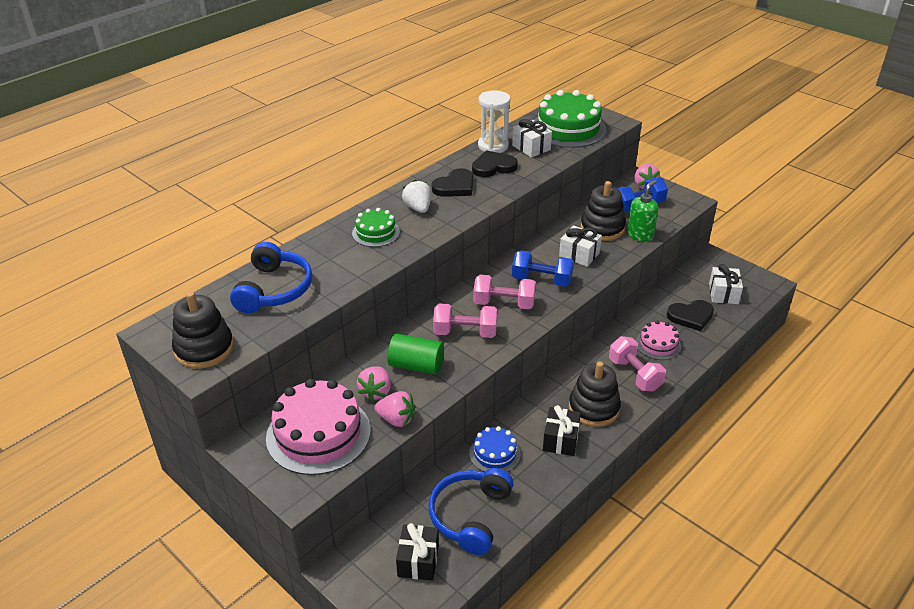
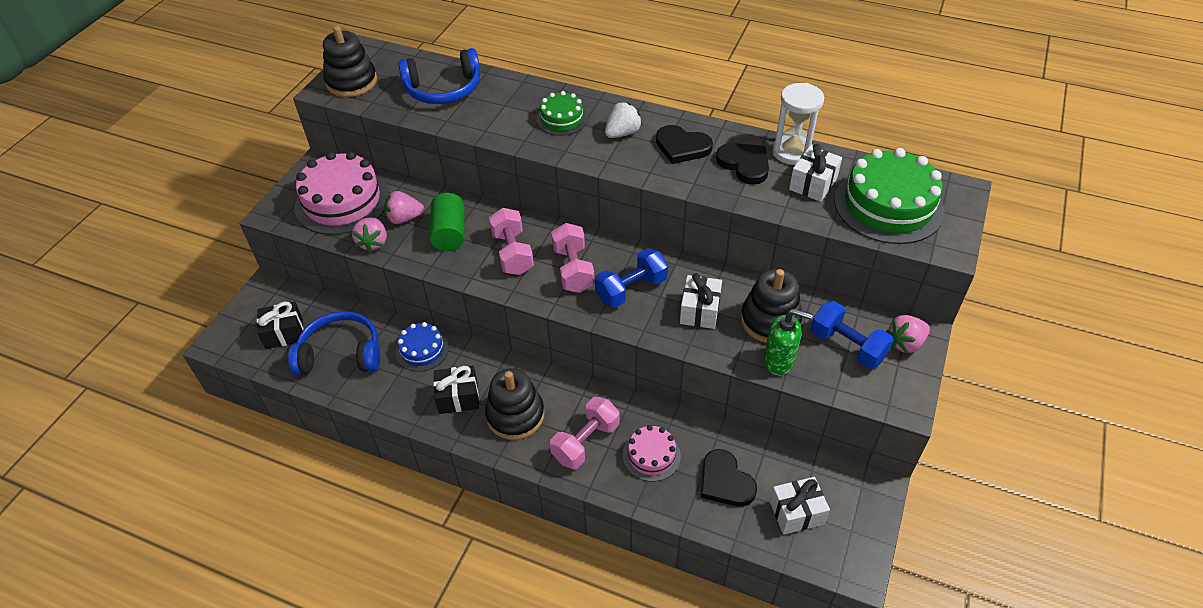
camera: 70 degrees right, 10 degrees up
blue dumbbell [512,250,574,287] -> blue dumbbell turned 60 degrees clockwise [595,248,668,308]

